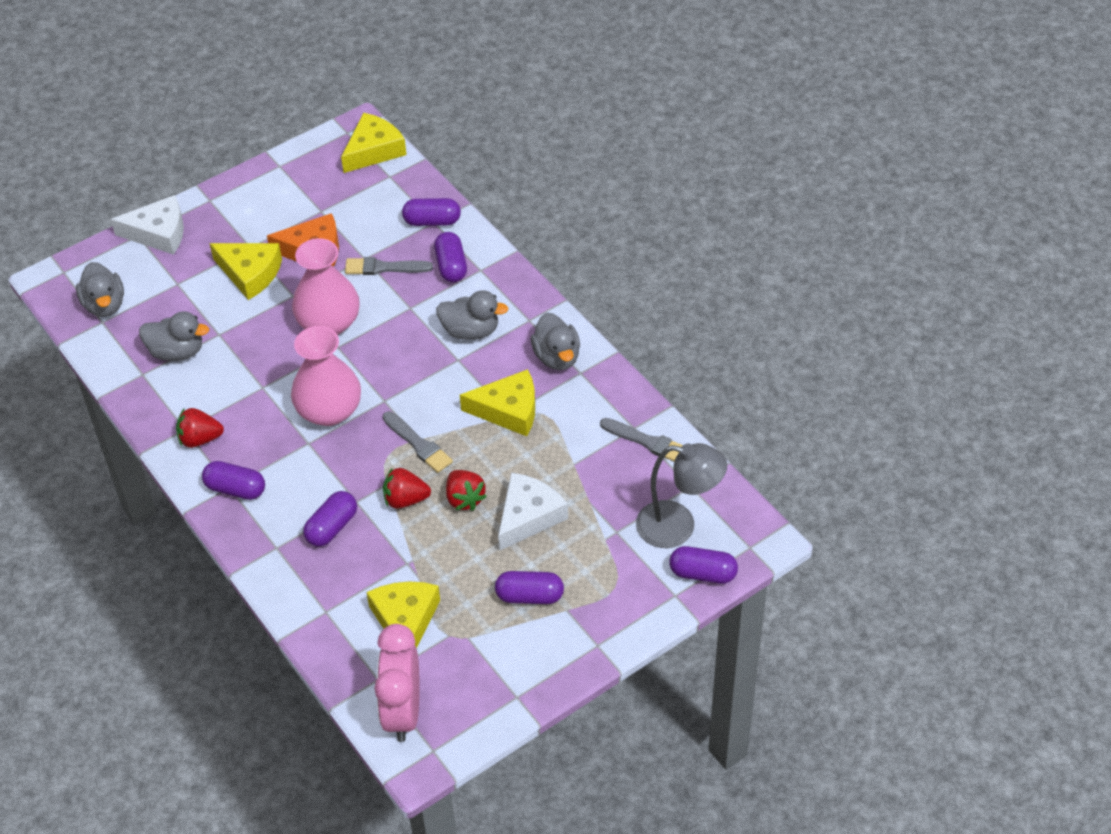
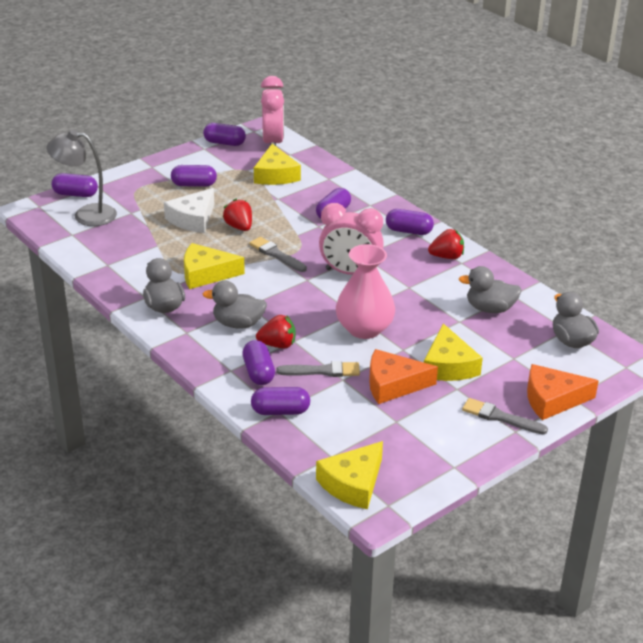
camera: 175 degrees right, 15 degrees down
white cheese [110,195,184,255] -> orange cheese [527,364,599,420]
yellow cheese [209,243,282,300] -> yellow cheese turned 120 degrees counterclockwise [424,323,483,381]
pink vase [291,326,361,426] -> pink clock [319,203,384,275]
red strawberry [383,467,431,509] -> red strawberry moved to [256,315,296,348]
grey brush [600,418,683,461] -> grey brush moved to [462,398,548,434]
none -> purple capsule [203,123,246,146]

